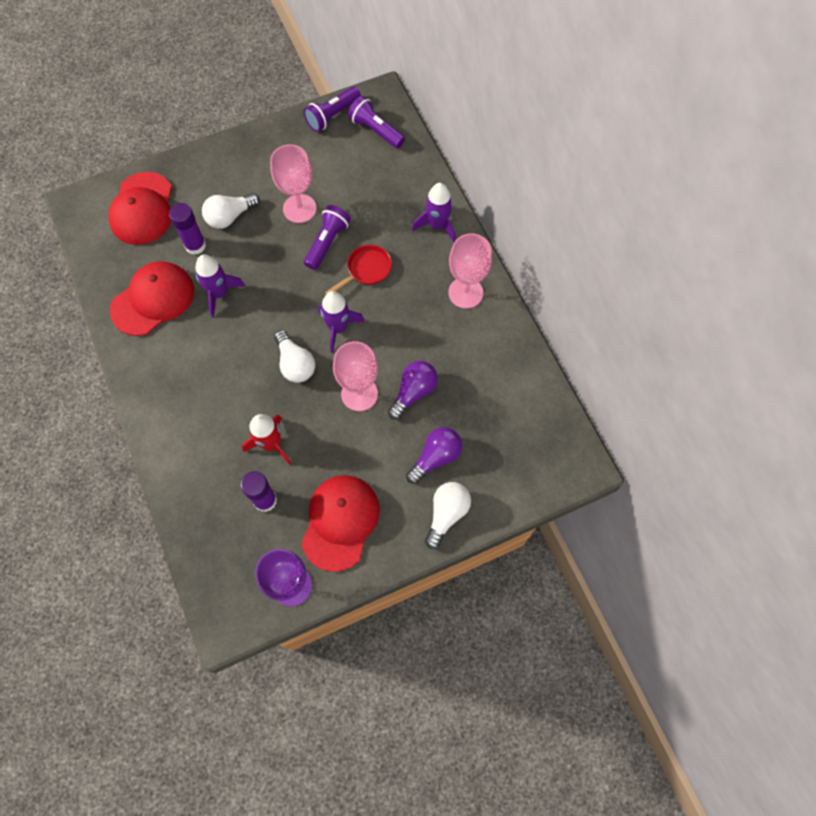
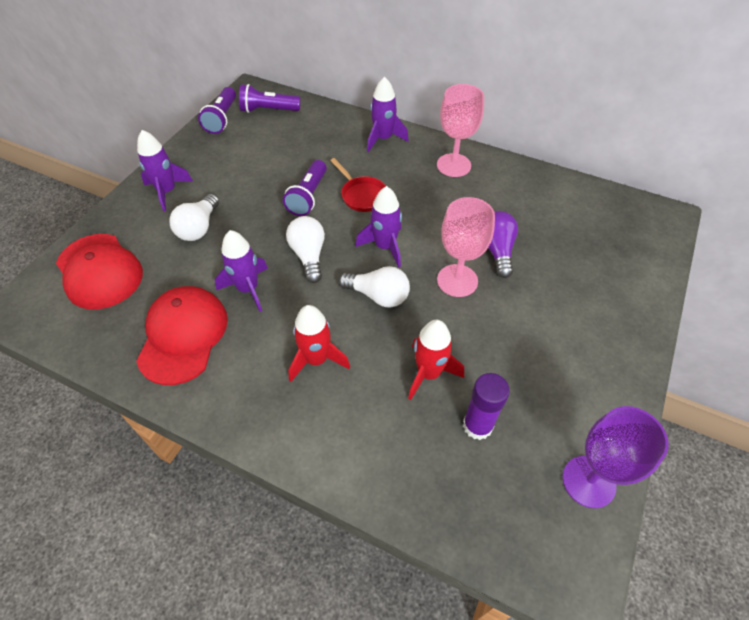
camera: 40 degrees left, 15 degrees down
purple glue stick [169,203,206,255] -> none
pink goblet [270,144,317,223] -> none
red cap [301,475,380,572] -> none
purple flashlight [304,205,351,270] -> purple flashlight turned 150 degrees counterclockwise [283,160,327,216]
red pan [325,245,392,294] -> red pan turned 135 degrees clockwise [330,158,386,212]
purple light bulb [406,427,462,484] -> none
white light bulb [425,482,471,549] -> white light bulb moved to [286,216,325,283]
none -> purple rocket [137,130,193,211]
none -> red rocket [289,305,350,382]

